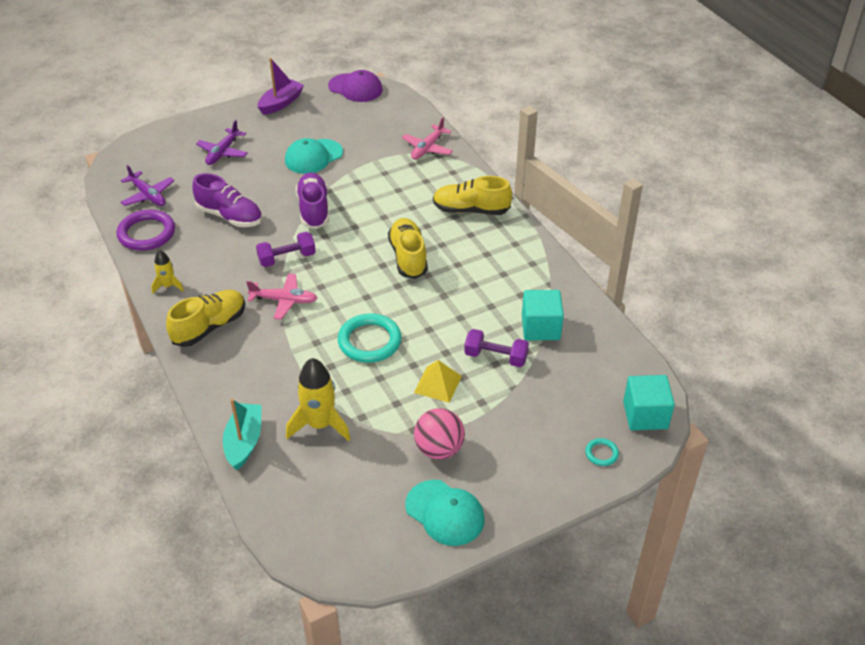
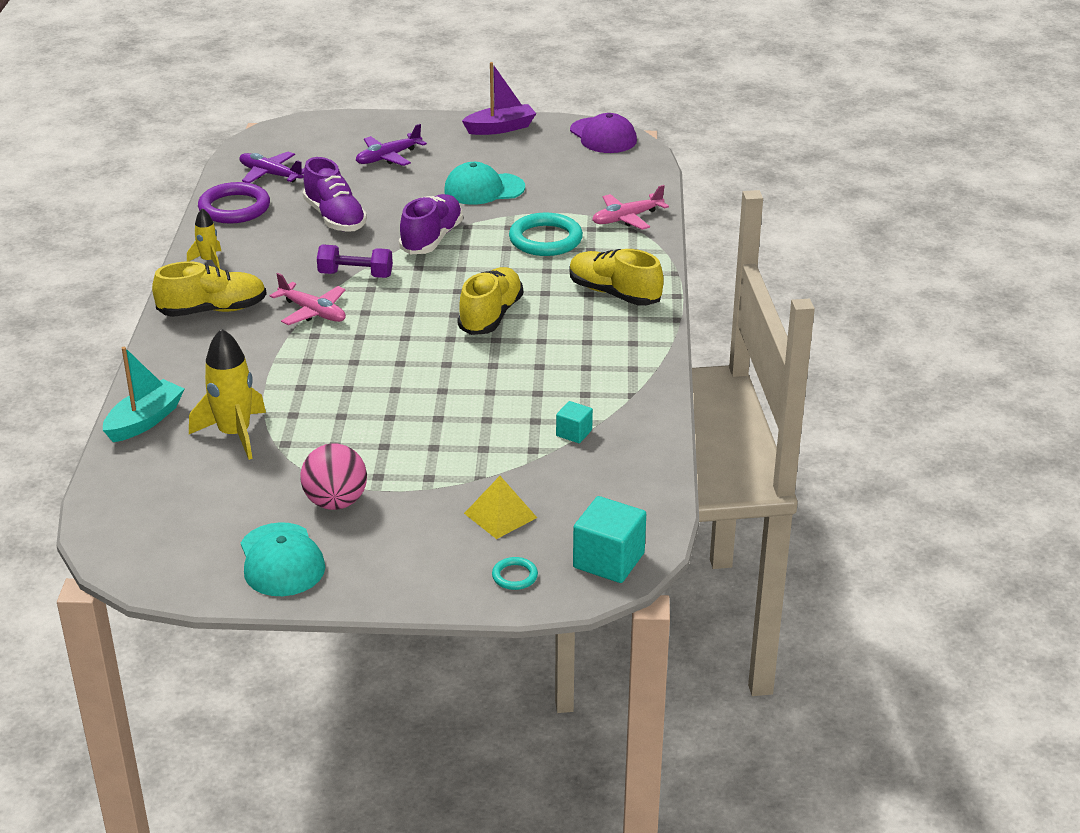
camera: 30 degrees right, 10 degrees down
purple plane [121,165,174,206] -> purple plane turned 135 degrees clockwise [239,152,304,183]
turquoise ring [338,313,402,363] -> turquoise ring moved to [509,213,583,256]
yellow pyramid [414,360,462,403] -> yellow pyramid moved to [464,476,537,539]
purple dumbbell [464,329,529,367] -> none
turquoise cube [522,290,564,340] -> turquoise cube [556,401,593,443], size x0.55

